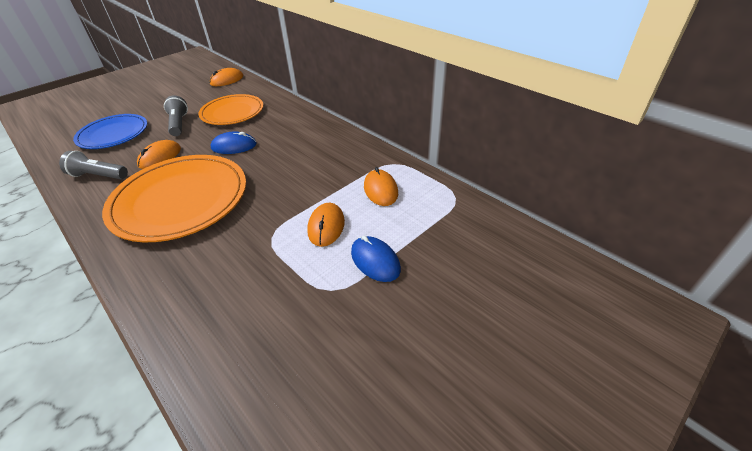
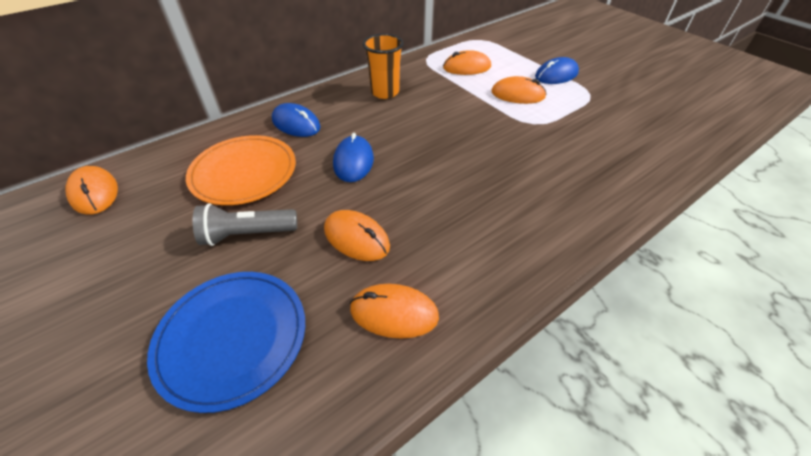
camera: 85 degrees left, 5 degrees up
grey flashlight [59,151,128,179] -> orange mouse [350,284,439,339]
orange plate [102,155,246,242] -> none
none -> blue mouse [272,103,320,137]
none -> orange cup [363,34,404,99]

